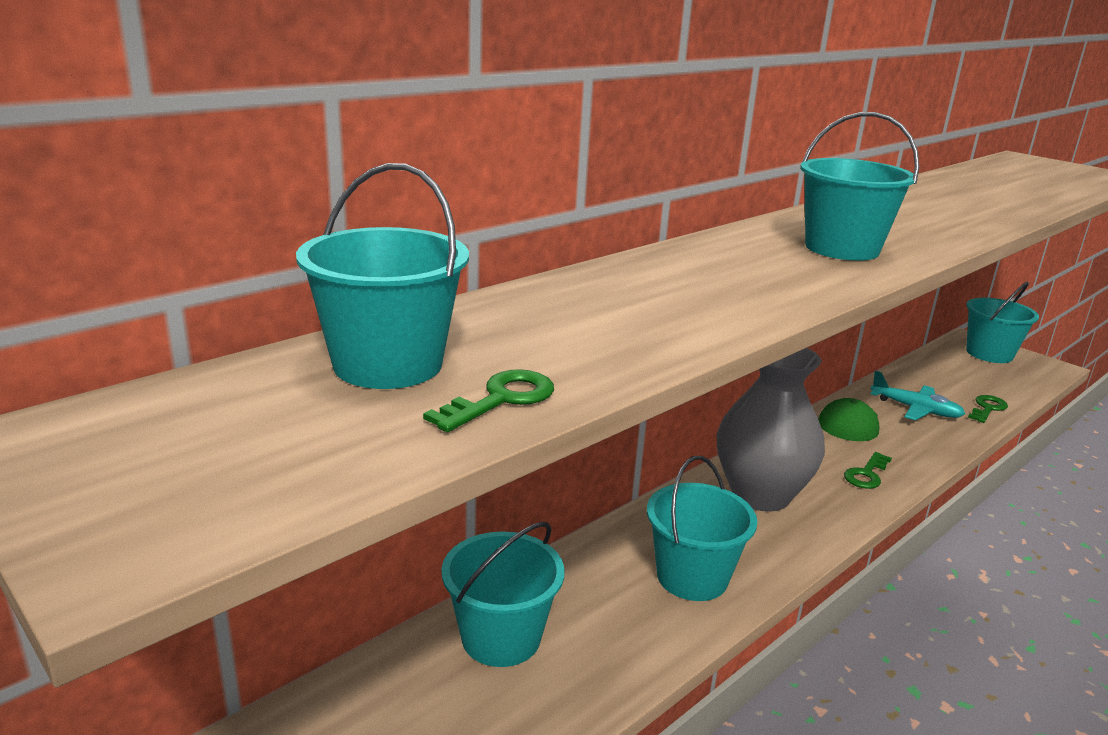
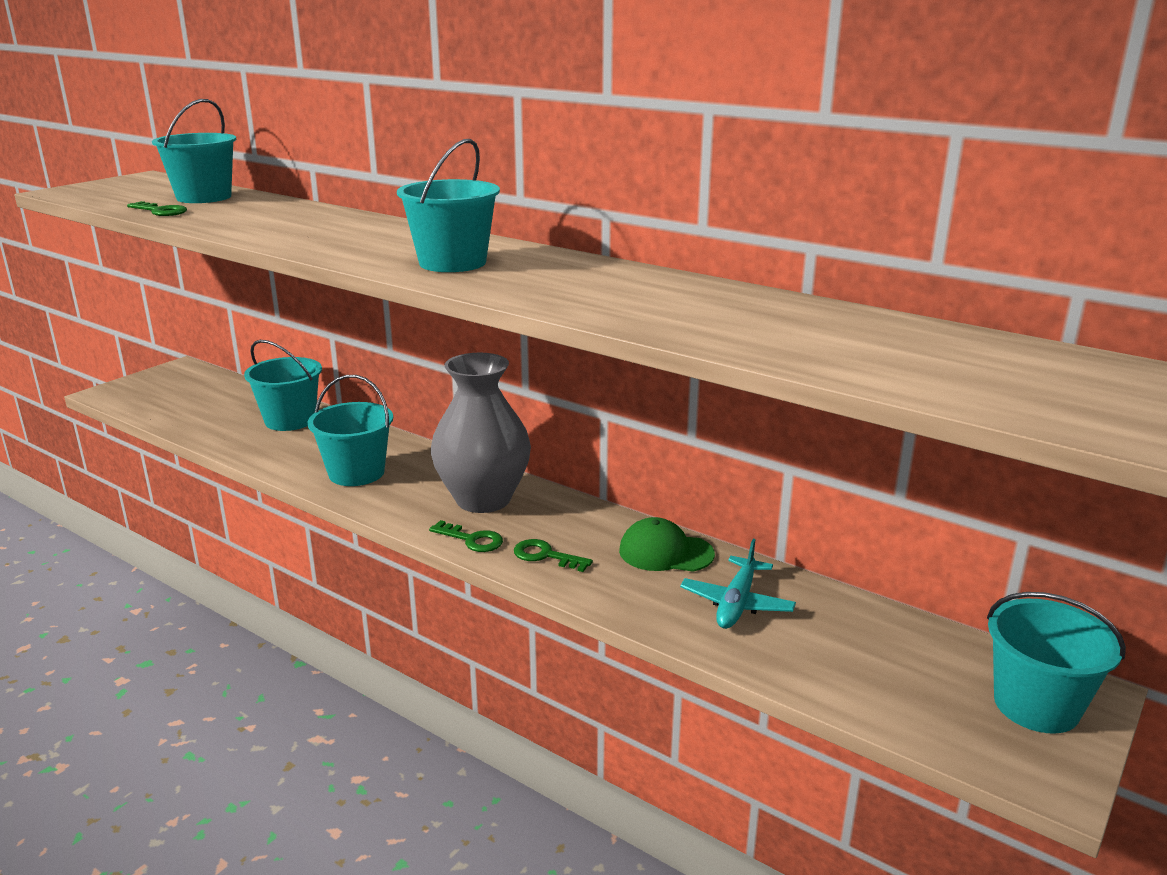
camera: 80 degrees right, 0 degrees up
green key [968,395,1008,423] -> green key moved to [429,520,503,552]

